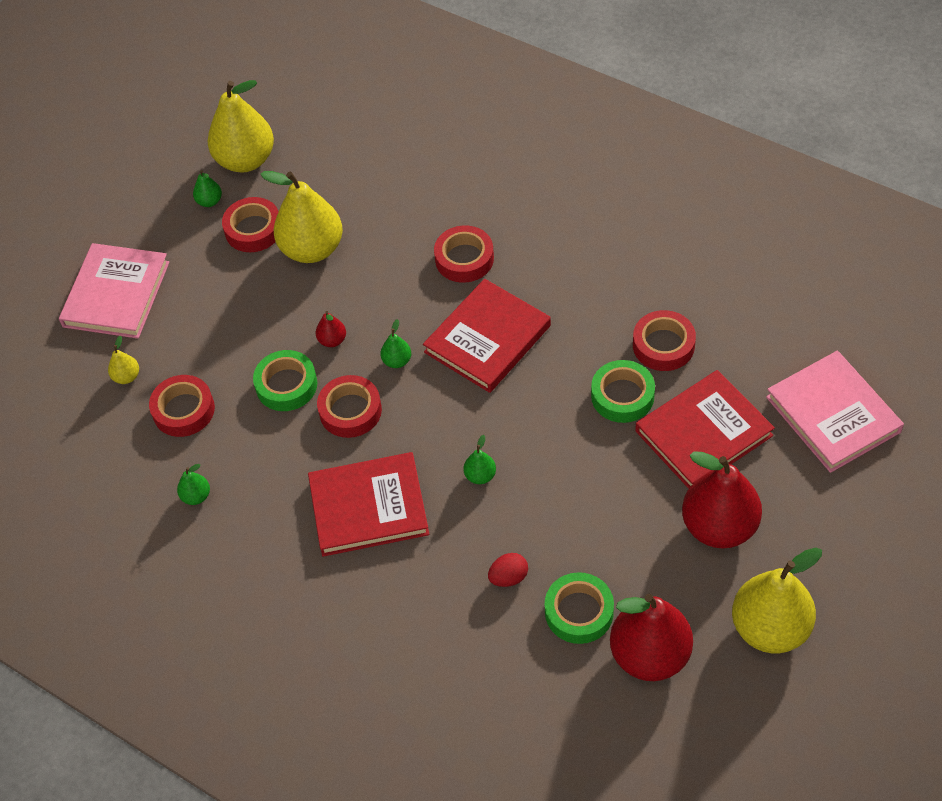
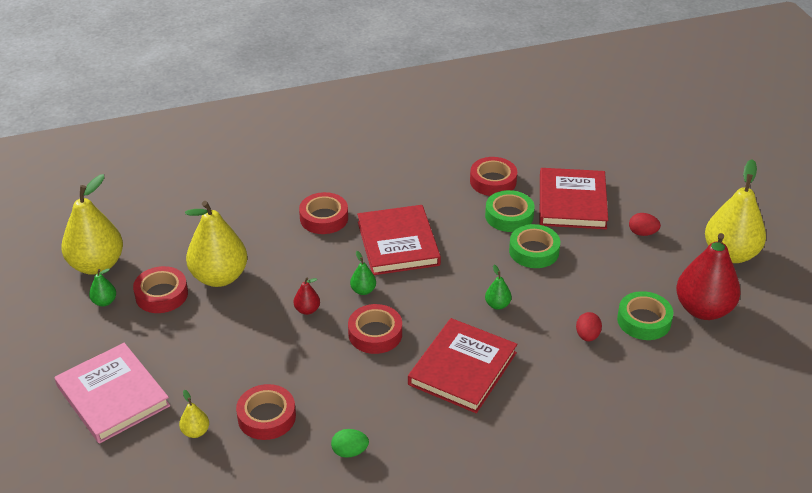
camera: 55 degrees left, 15 degrees down
green pear [177,464,210,505] -> green egg [331,429,369,458]
green tape [253,350,317,411] -> green tape moved to [509,224,560,268]
red pear [682,452,762,548] -> red egg [629,213,661,236]
pink book [766,351,904,473] -> none

